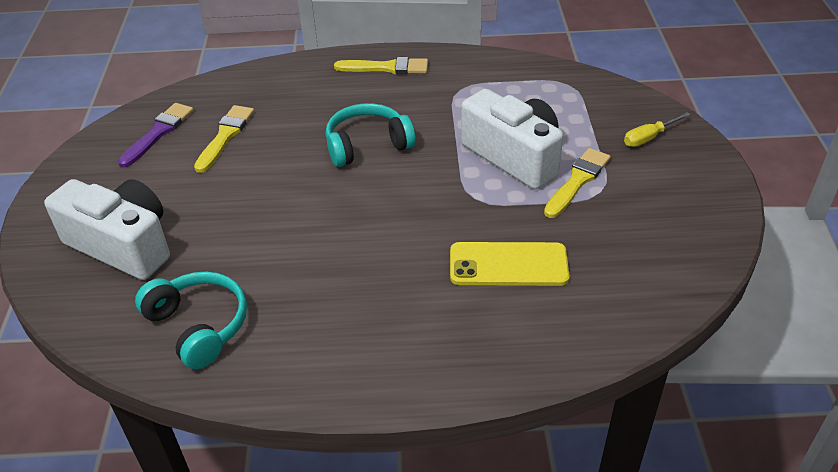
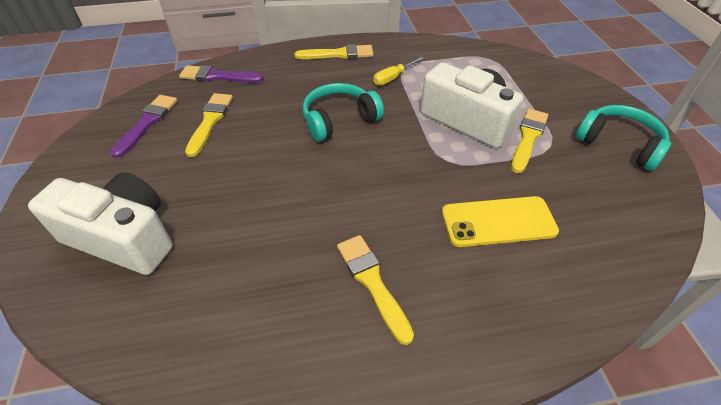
camera: 10 degrees left, 5 degrees up
turquoise headphones [135,271,247,369] -> turquoise headphones moved to [576,105,671,171]
yellow screwdriver [624,112,691,147] -> yellow screwdriver moved to [373,56,424,85]
none -> purple brush [179,65,264,83]
none -> yellow brush [337,235,414,345]

